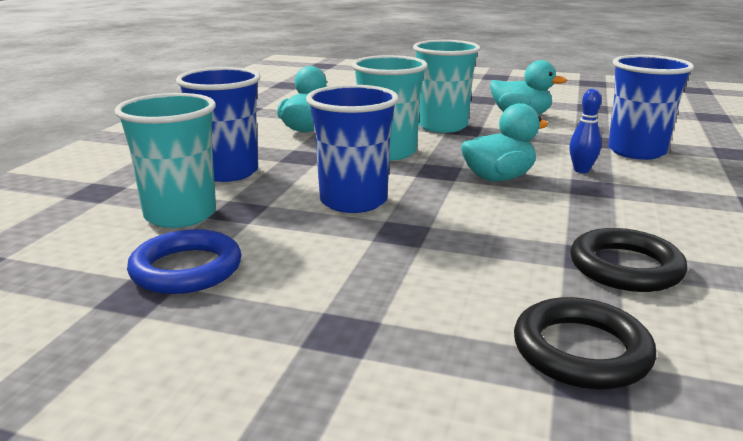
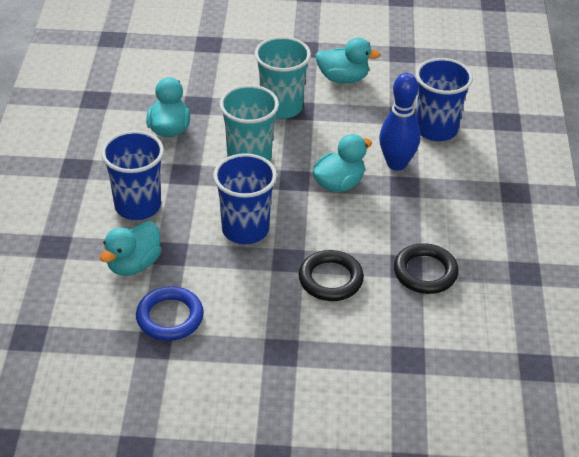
camera: 15 degrees left, 20 degrees up
turquoise cup [114,93,216,228] -> turquoise duck [100,221,161,276]
black ring [514,297,656,390] -> black ring moved to [299,250,364,301]
blue bowling pin [569,89,602,173] -> blue bowling pin [379,73,420,171], size x1.82

